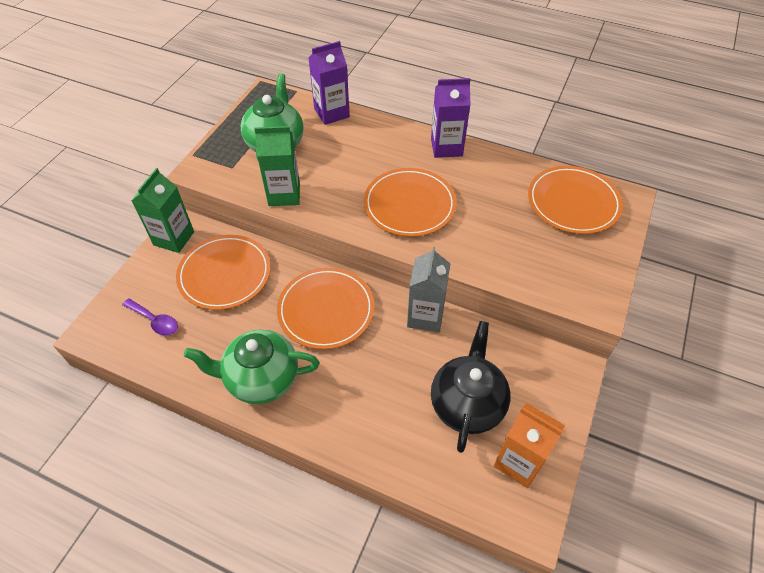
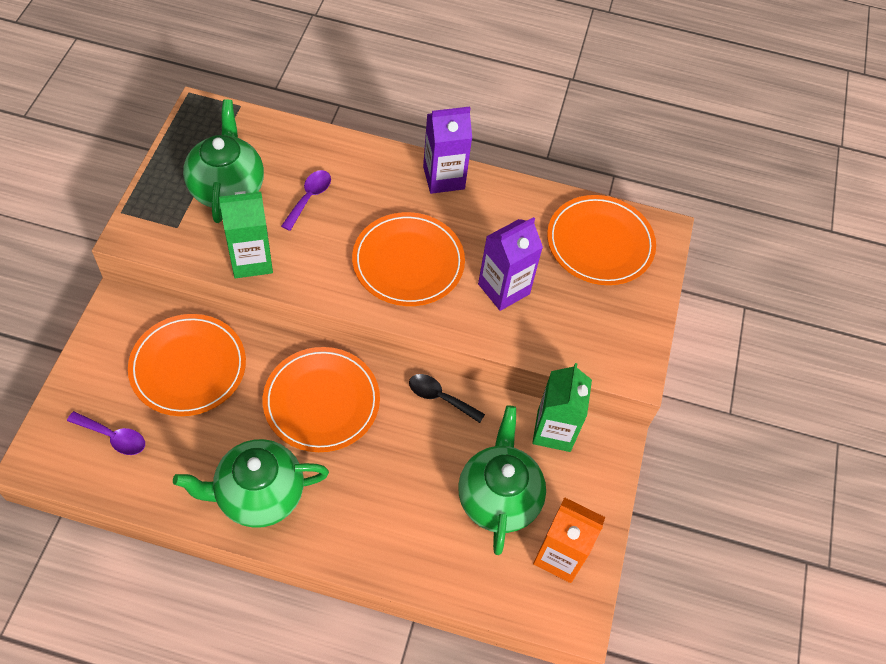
camera: 15 degrees left, 5 degrees up
green carton [131,168,194,253] -> green carton moved to [532,363,592,452]
purple carton [309,41,350,125] -> purple carton moved to [478,217,543,311]
grey carton [407,247,450,332] -> black spoon [409,374,485,423]
black teapot [431,321,511,453] -> green teapot [458,405,546,555]
none -> purple spoon [281,170,331,231]

